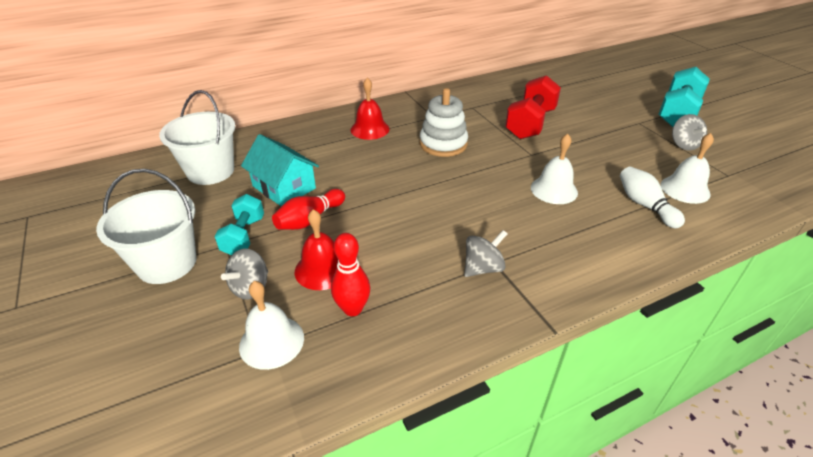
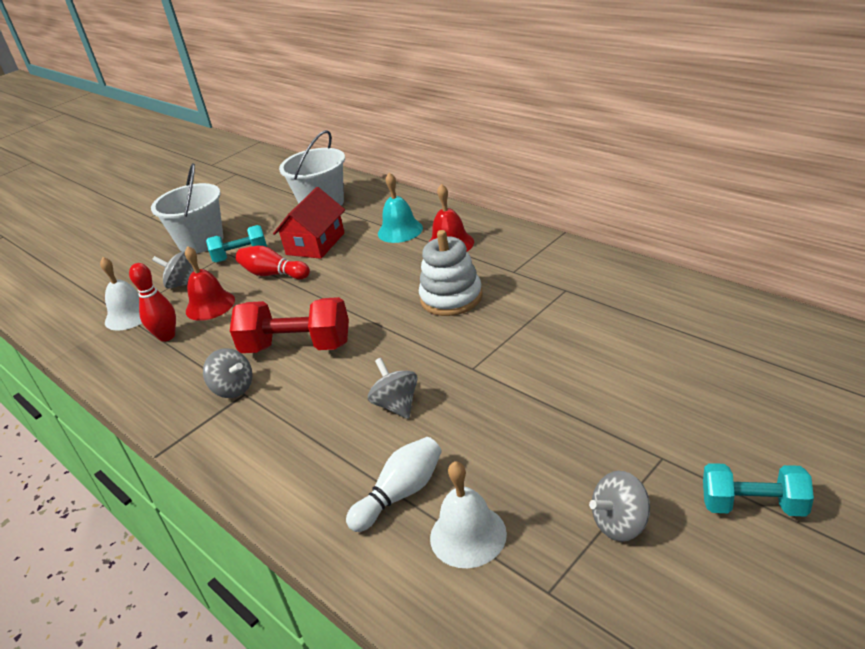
camera: 75 degrees right, 5 degrees down
turquoise house [241,134,319,206] -> red house [273,187,345,259]
red dumbbell [505,75,561,139] -> red dumbbell moved to [230,297,349,353]
white bell [531,134,578,204] -> grey spinning top [368,358,418,419]
turquoise dumbbell [658,67,710,127] -> turquoise dumbbell [703,463,814,517], size x0.63
none -> turquoise bell [378,173,423,243]

